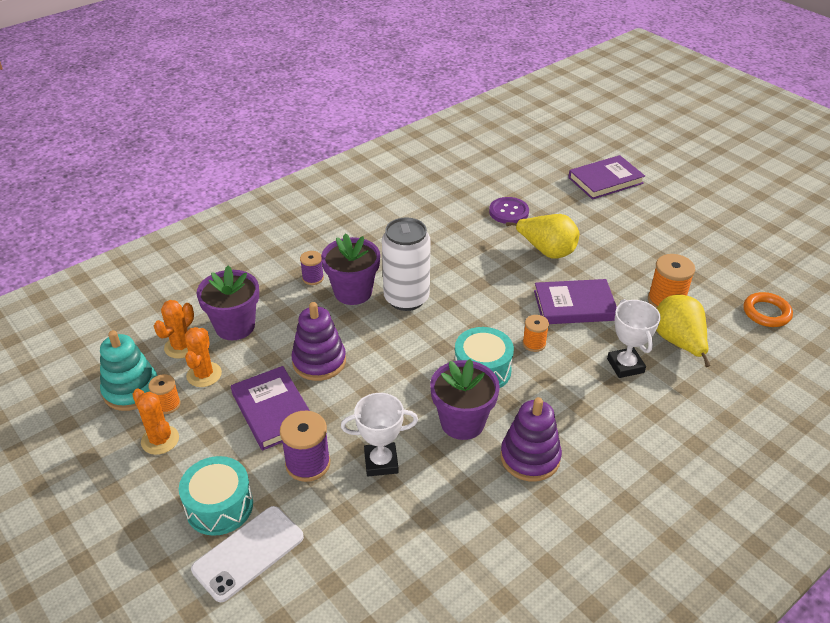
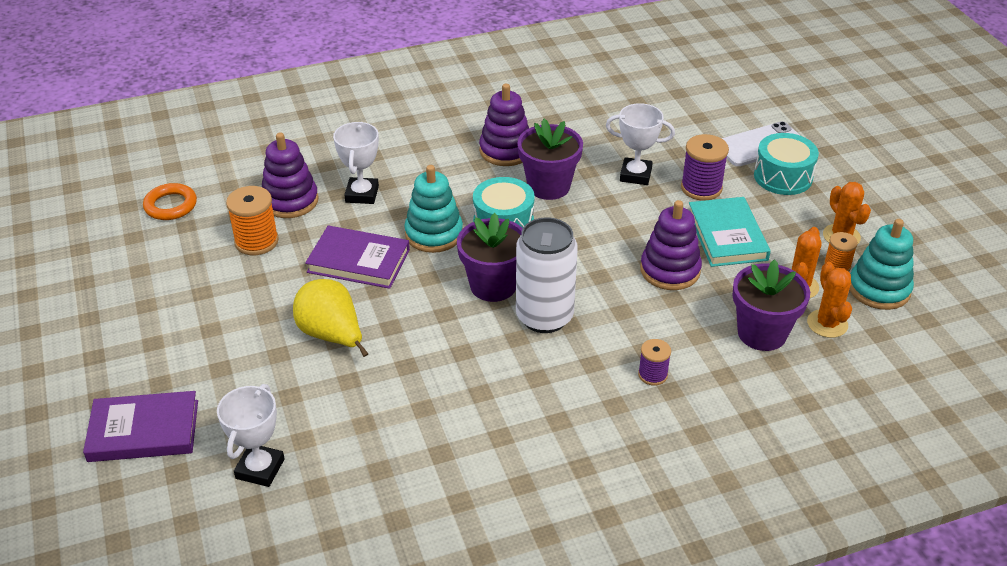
camera: 160 degrees left, 0 degrees up
orange cactus [154,300,194,359] -> orange cactus turned 60 degrees counterclockwise [807,262,852,338]
purple book [231,366,310,451] -> turquoise book [689,197,771,267]
purple flower pot [321,234,380,305] -> purple flower pot moved to [457,213,523,302]
purple button [489,197,529,224] -> none
orange spool [523,315,549,352] -> turquoise stacking toy [404,165,463,253]
yellow pear [656,295,710,367] -> purple stacking toy [262,132,319,218]
none -> white trophy [217,384,285,487]

